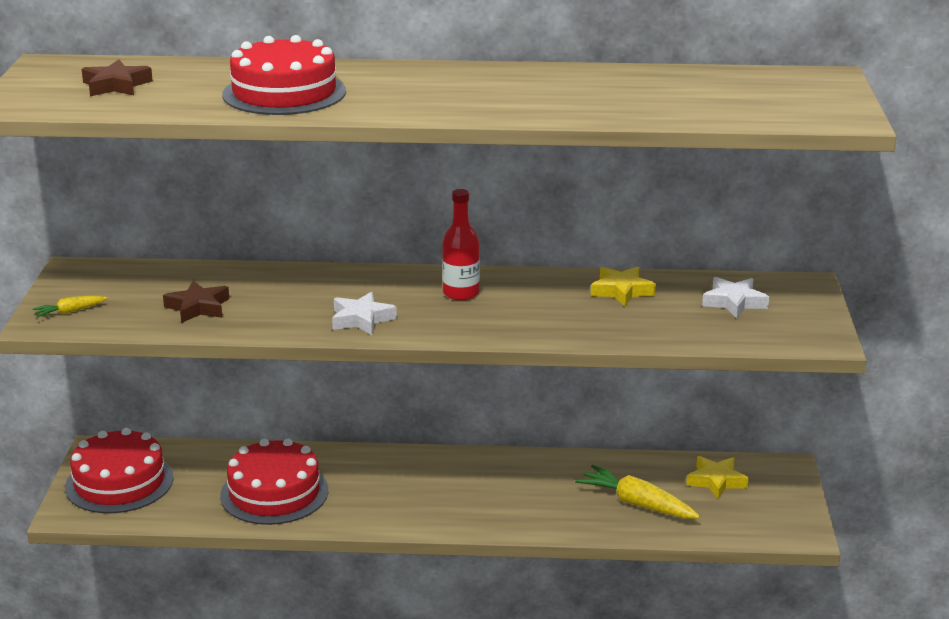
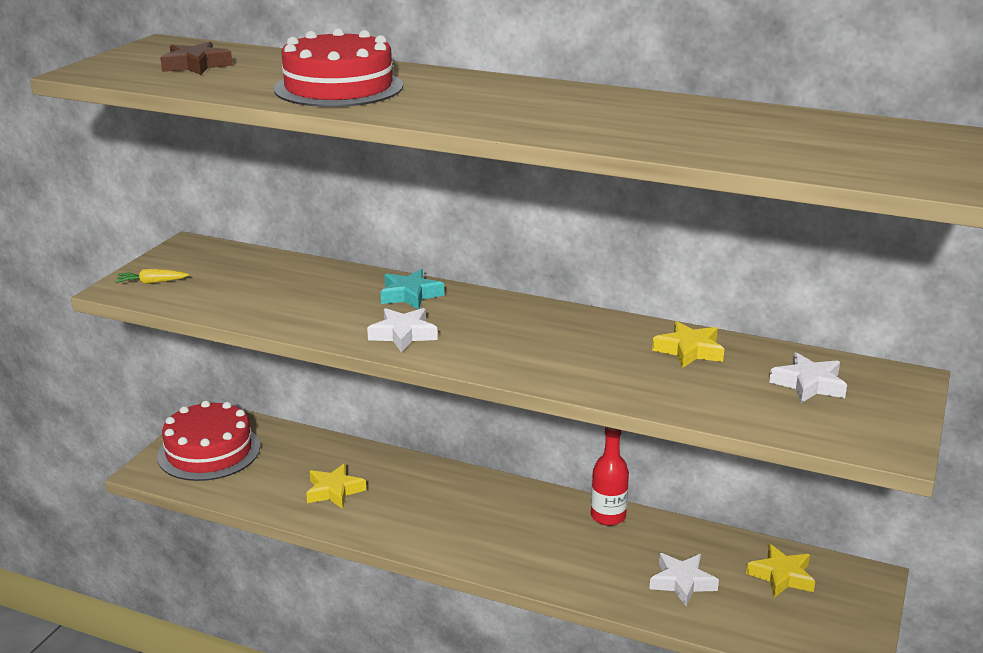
camera: 20 degrees right, 0 degrees up
brown star [163,281,229,323] -> none
red cake [220,438,328,525] -> yellow star [306,464,366,509]
red bottle [442,189,480,300] -> red bottle moved to [591,427,629,526]
yellow carrot [575,465,700,519] -> white star [649,553,719,606]
none -> turquoise star [381,269,444,309]

